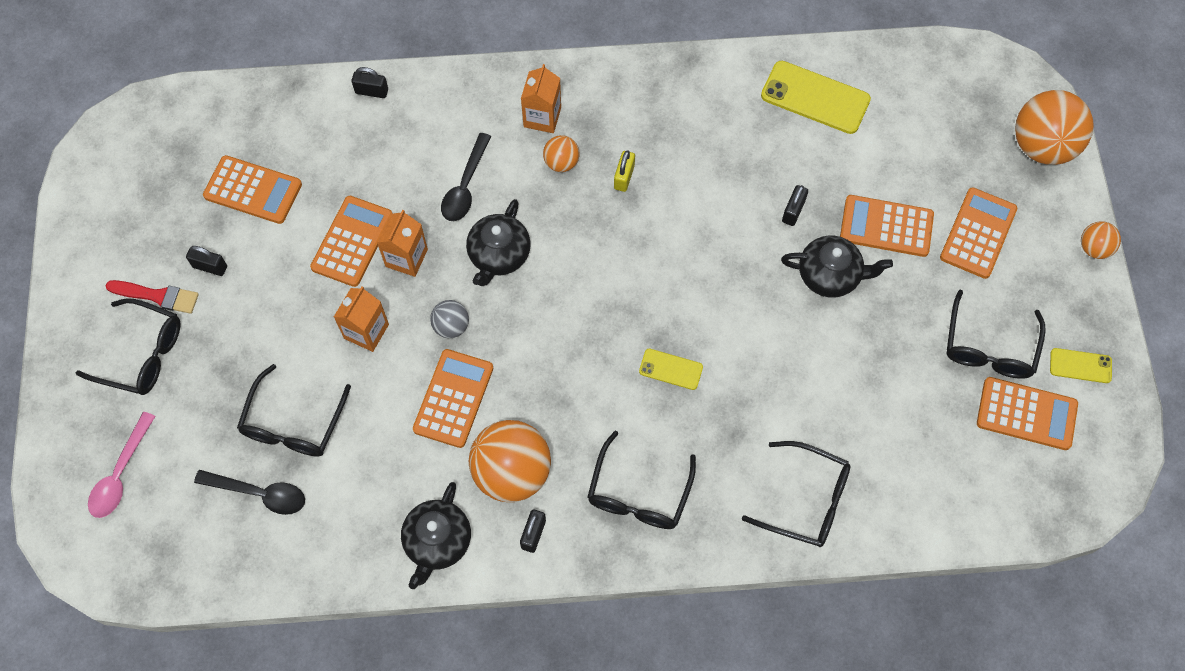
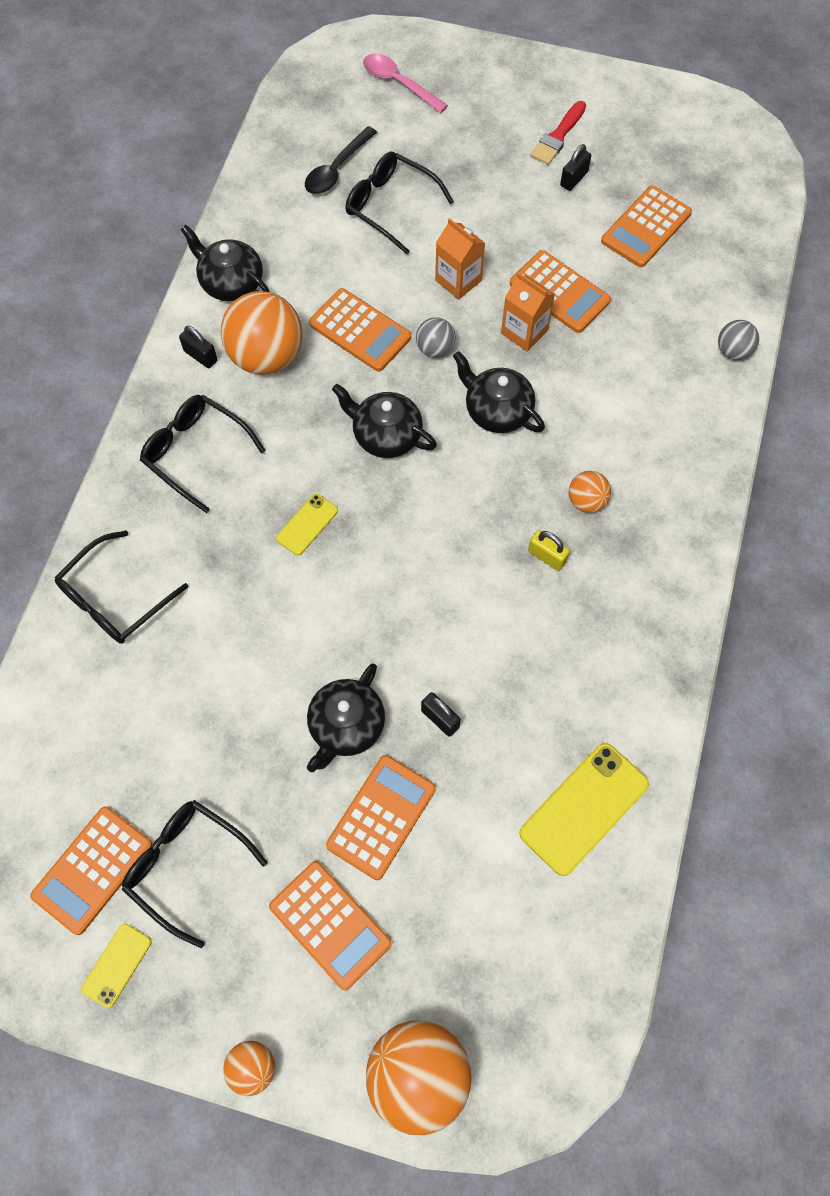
camera: 110 degrees right, 0 degrees up
black glasses [76,298,180,395] -> none
black padlock [352,67,388,98] -> grey ball [718,320,759,360]
black spoon [441,133,492,221] -> none
orange carton [521,64,561,133] -> none
none -> black teapot [332,384,437,458]

